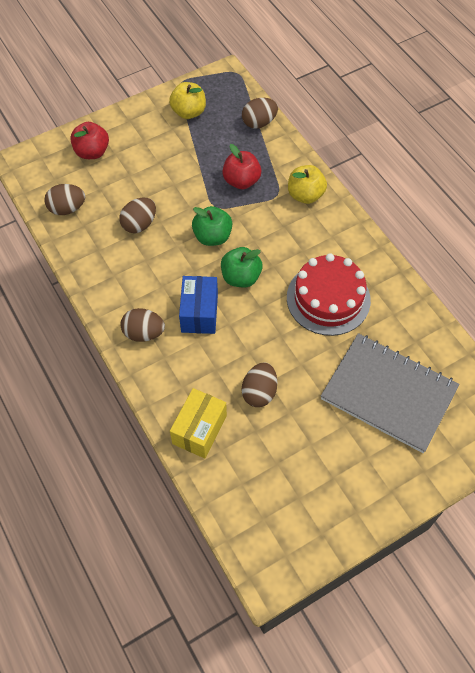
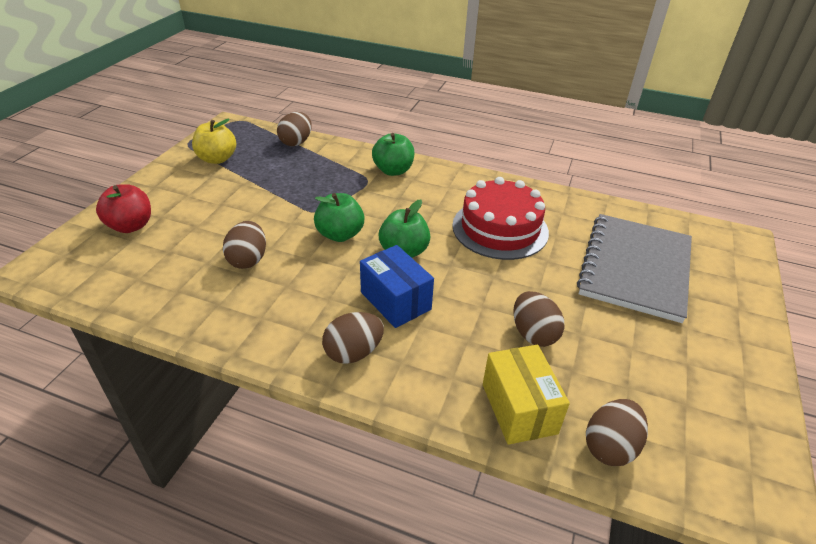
camera: 40 degrees left, 20 degrees down
brown egg [44,184,85,215] -> brown egg moved to [586,399,648,466]
red apple [222,144,261,189] -> none
yellow apple [288,165,327,204] -> green apple [372,133,415,176]
grey notebook [321,333,459,453] -> grey notebook turned 60 degrees counterclockwise [577,214,692,323]

